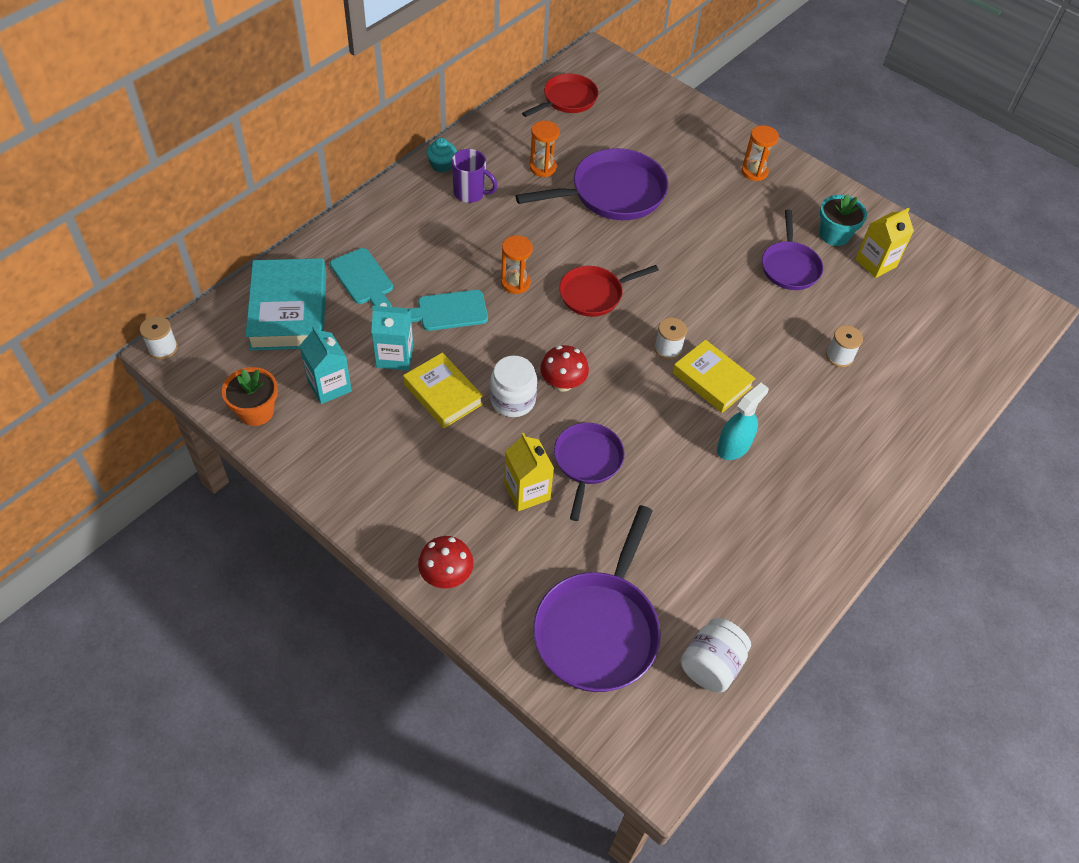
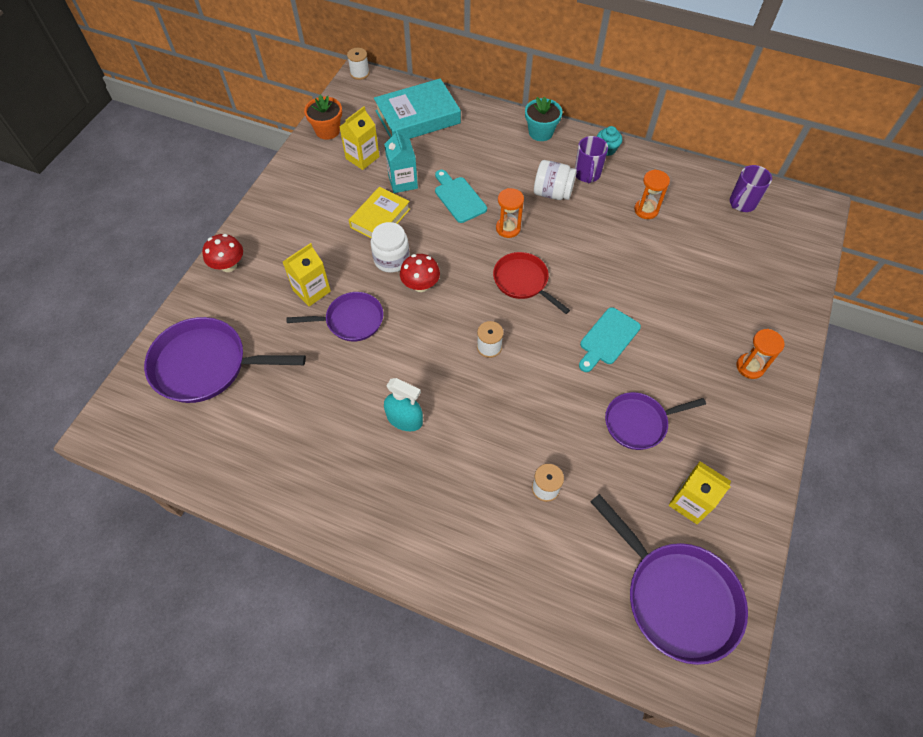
camera: 75 degrees right, 5 degrees up
turquoise carton [299,326,352,404] -> yellow carton [339,106,380,170]
turquoise cutting board [330,248,393,307] -> turquoise cutting board moved to [579,307,641,372]
purple pan [515,148,668,220] -> purple pan moved to [591,494,748,665]
red pan [522,74,598,117] -> purple mug [730,165,772,212]
yellow book [672,340,756,413] -> none
white jar [681,618,751,692] -> white jar moved to [534,160,577,200]
turquoise flower pot [820,194,867,246] -> turquoise flower pot moved to [525,96,563,141]

